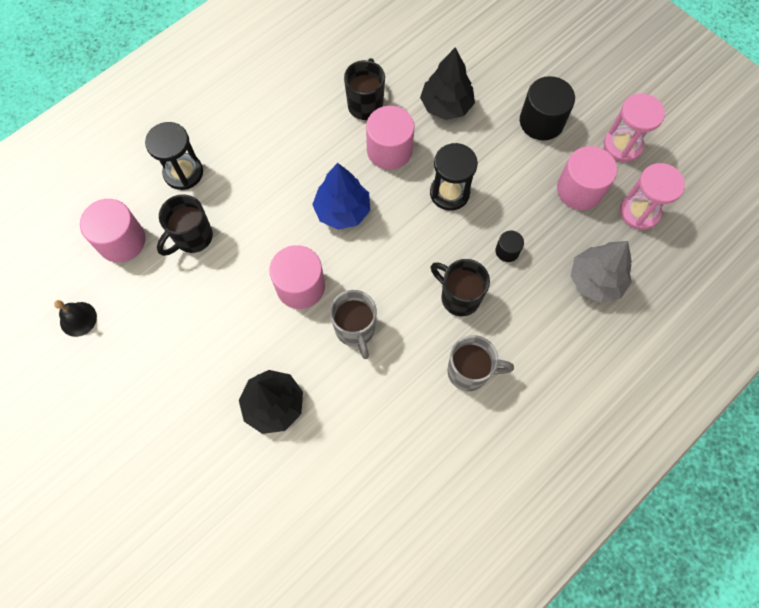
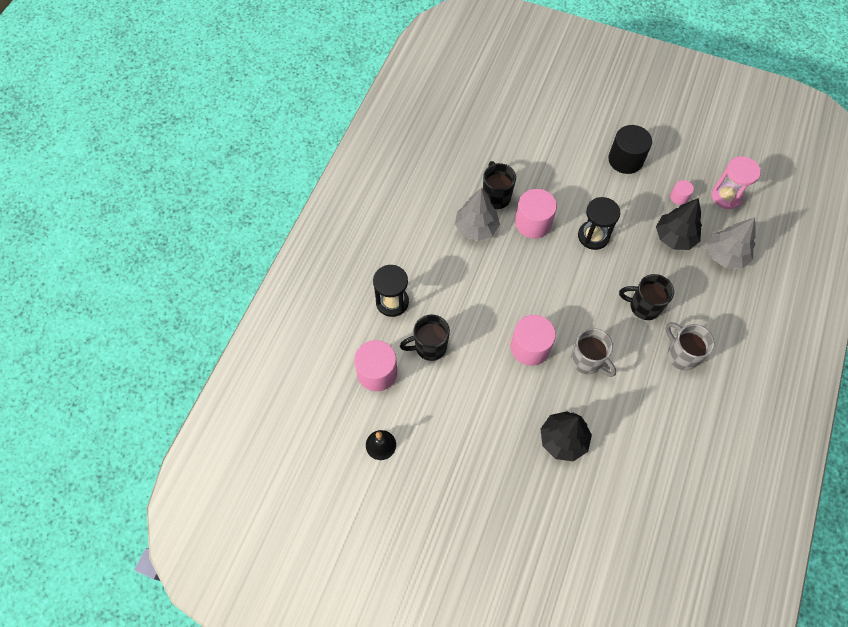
camera: 25 degrees left, 5 degrees down
black mug [157,194,213,256] -> black mug turned 60 degrees clockwise [400,315,450,361]
blue tree [312,163,370,230] -> none
black tree [420,47,475,120] -> black tree moved to [656,198,702,250]
grey mug [447,335,514,391] -> grey mug turned 105 degrees counterclockwise [665,322,714,370]
black cylinder [496,231,524,262] -> none
pink cylinder [557,146,617,210] -> pink cylinder [670,180,694,205], size x0.50
pink hourglass [604,93,665,162] -> none
none -> grey tree [455,188,500,241]

